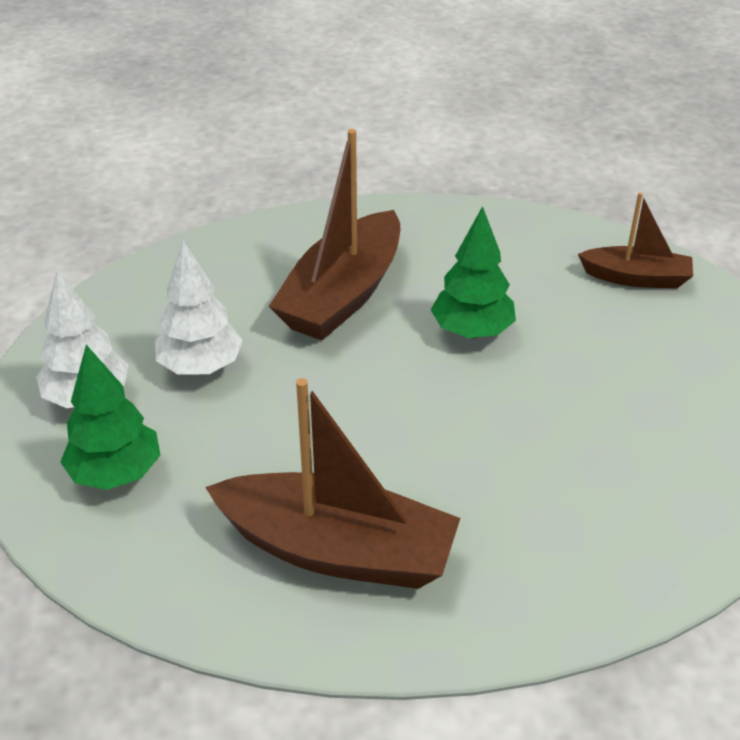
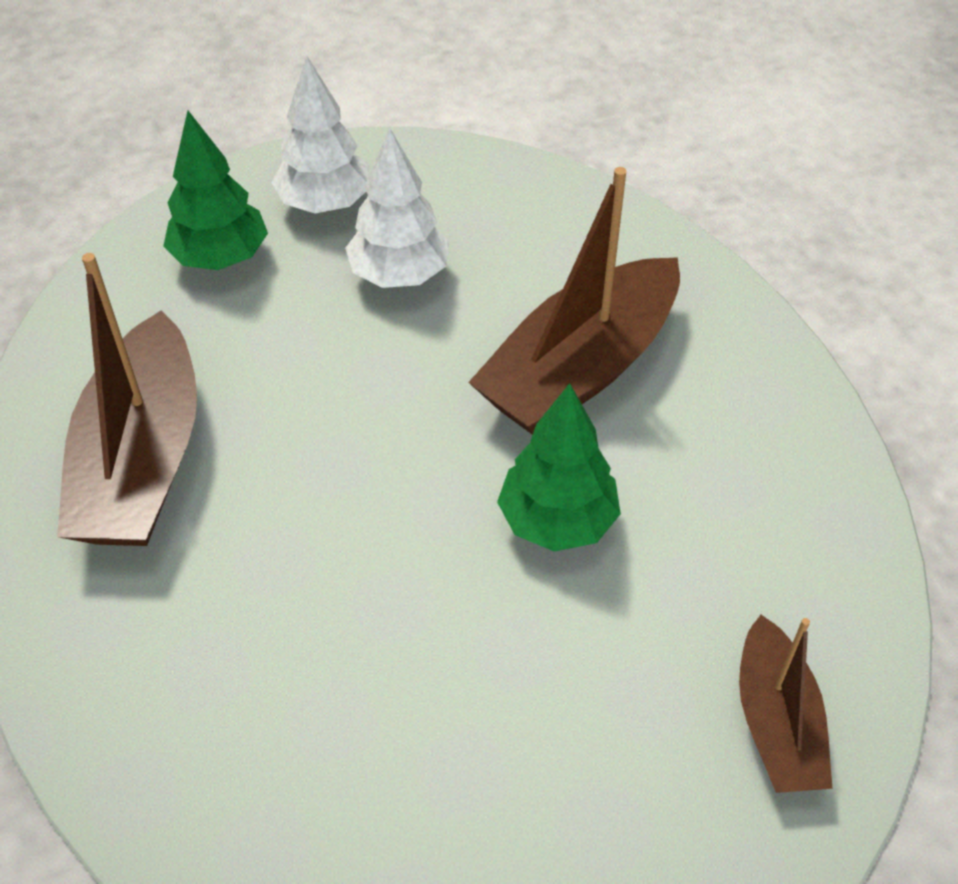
camera: 75 degrees right, 10 degrees up
brown boat [268,129,400,341] -> brown boat turned 60 degrees counterclockwise [468,167,680,435]

